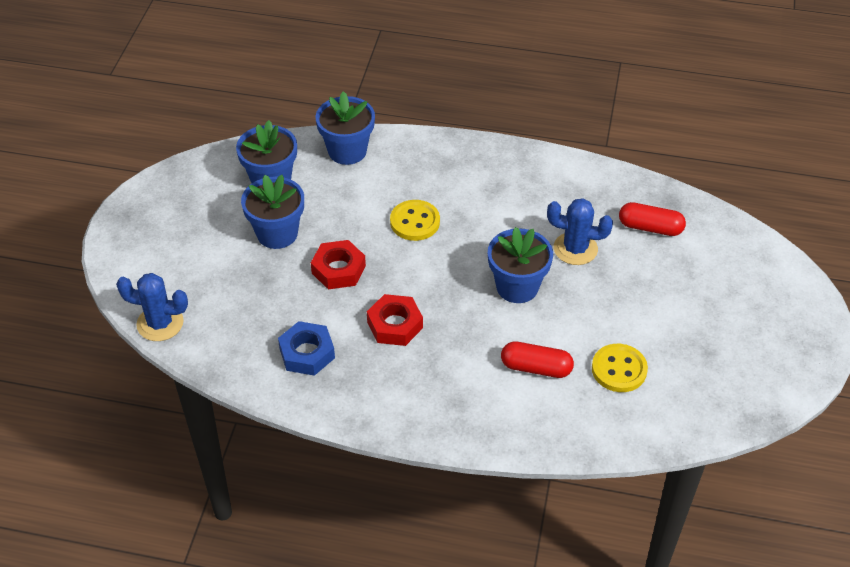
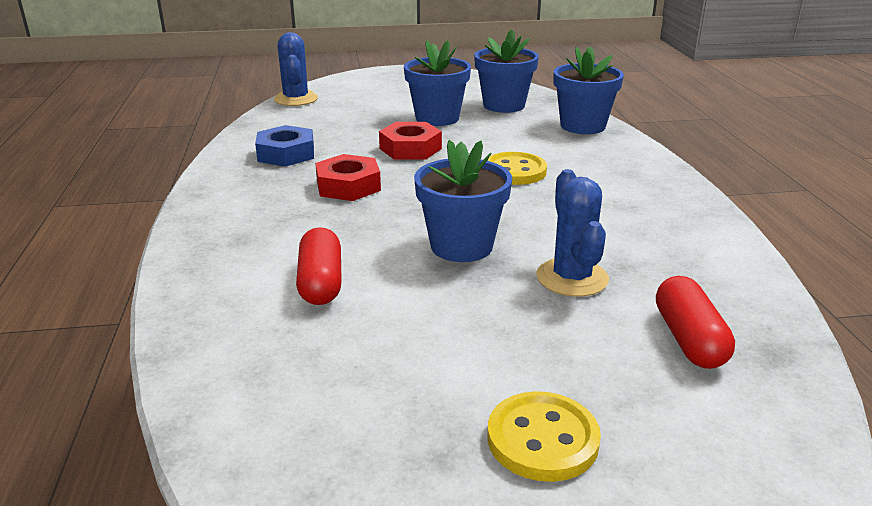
camera: 70 degrees right, 20 degrees down
yellow button [592,344,648,392] -> yellow button moved to [487,391,601,482]

